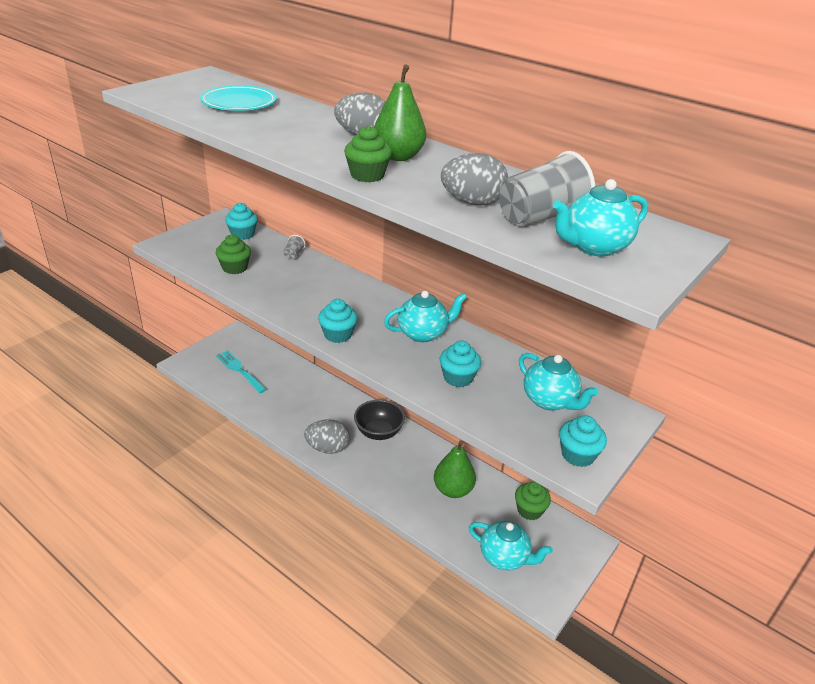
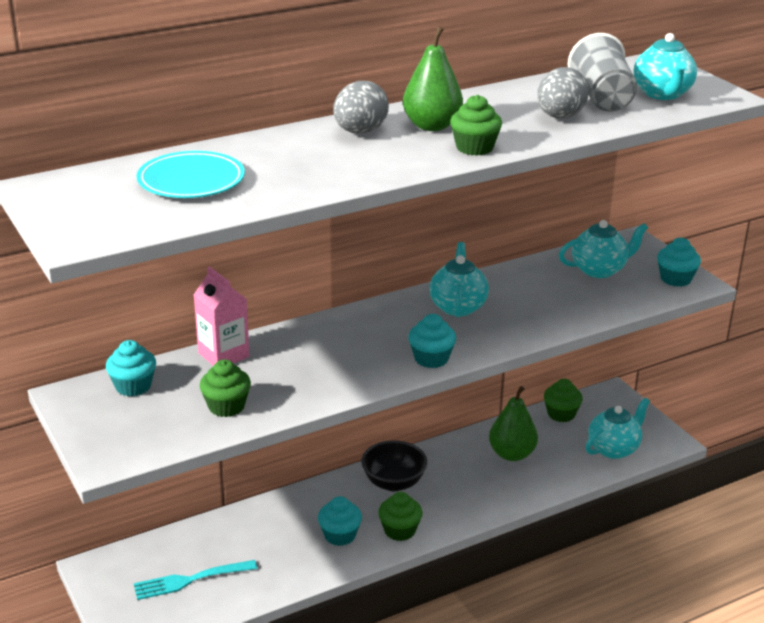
camera: 65 degrees left, 5 degrees down
grey cup [283,235,305,259] -> pink carton [194,266,250,366]
grey egg [304,419,350,454] -> green cupcake [378,492,422,541]
turquoise cupcake [440,341,481,387] -> turquoise cupcake moved to [318,496,362,546]

